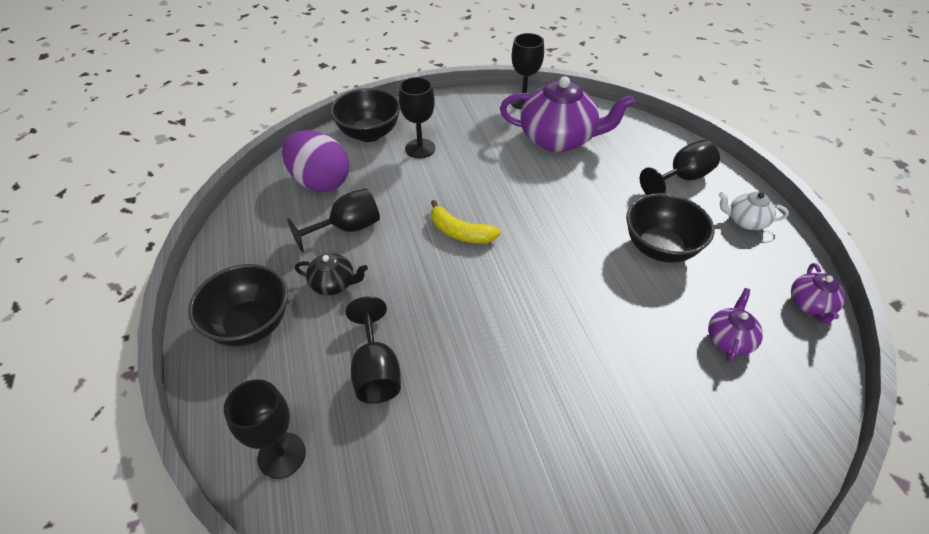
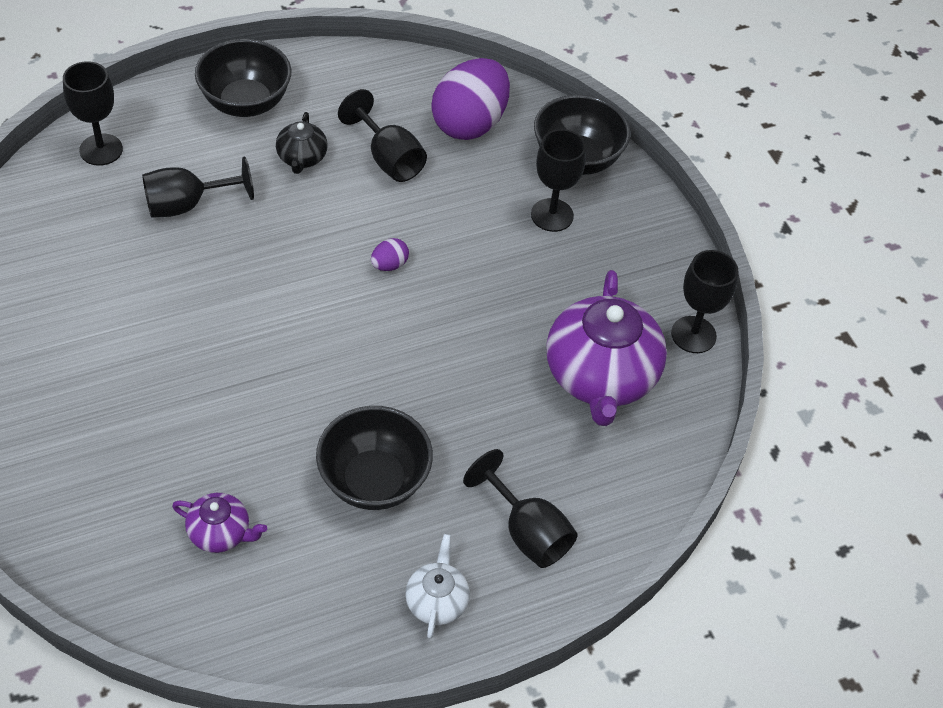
camera: 80 degrees right, 5 degrees up
yellow banana [431,200,501,243] -> purple egg [371,238,409,271]
purple teapot [791,263,846,324] -> none

